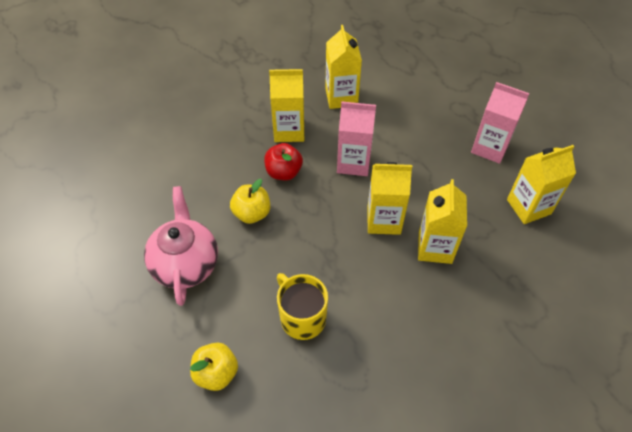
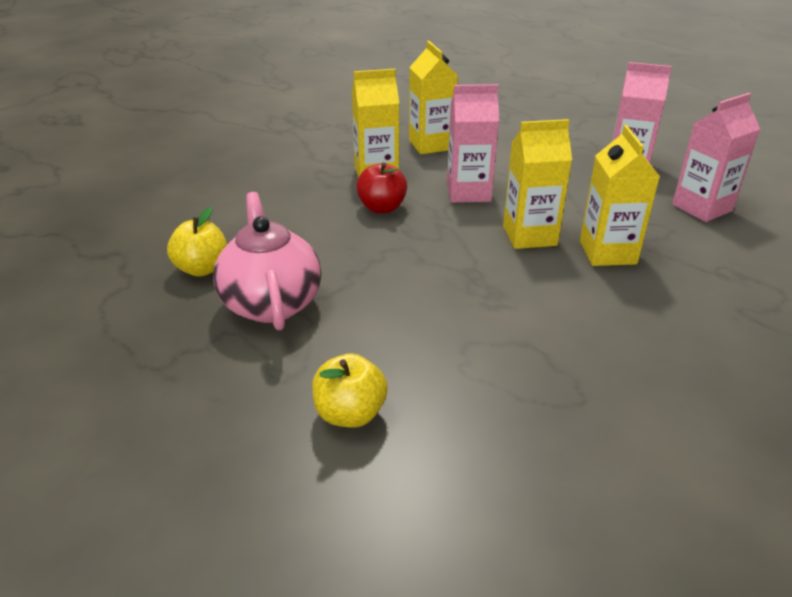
camera: 10 degrees left, 20 degrees down
yellow apple [230,179,270,224] -> yellow apple moved to [167,207,227,277]
yellow mug [277,273,328,340] -> none
yellow carton [507,145,576,224] -> pink carton [672,93,760,222]

